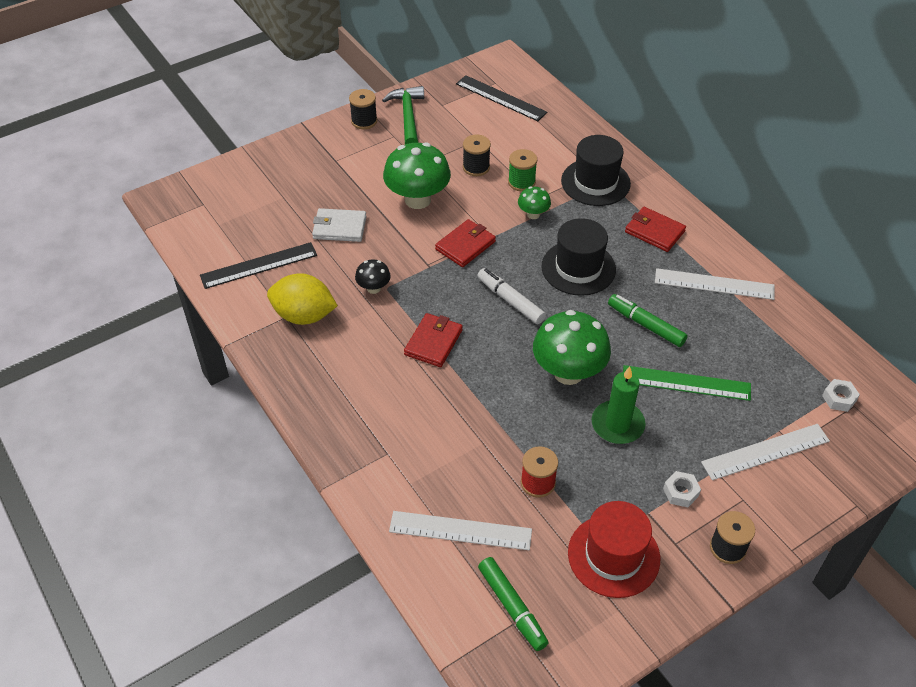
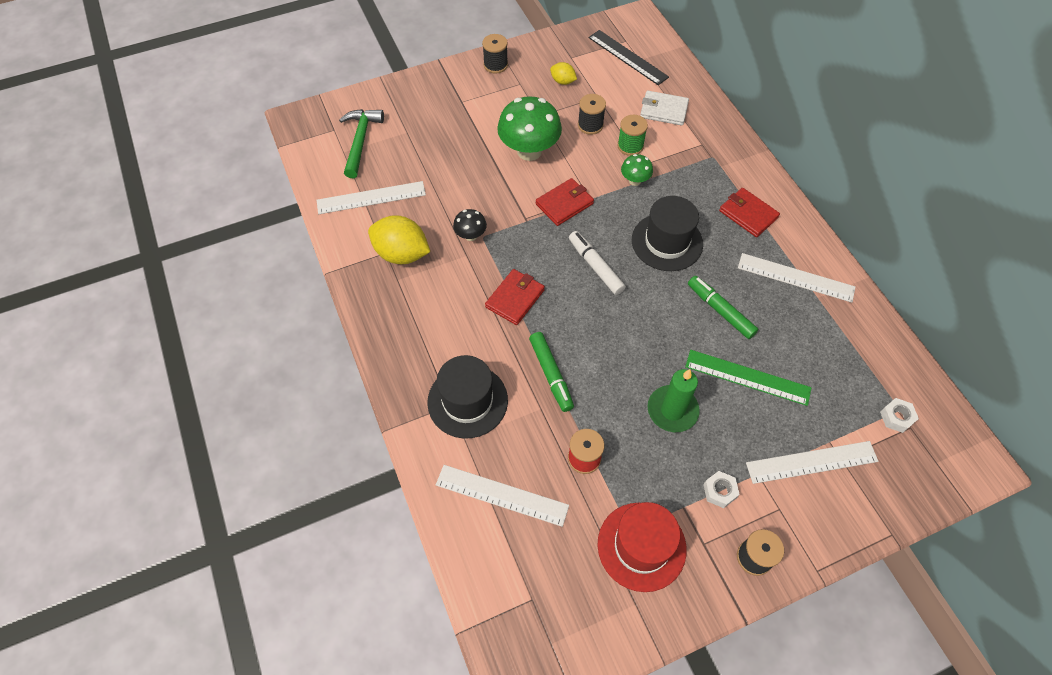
camera: 10 degrees right, 10 degrees up
black ruler [200,242,317,289] -> white ruler [317,181,426,214]
white wallet [312,208,367,242] -> white wallet moved to [640,91,689,125]
green hammer [382,86,424,144] -> green hammer moved to [339,109,384,178]
green marker [478,557,548,651] -> green marker moved to [529,332,574,412]
green mushroom [533,310,611,385] -> none
black hat [561,135,631,206] -> black hat moved to [427,355,508,438]
none -> yellow lemon [550,62,577,85]

